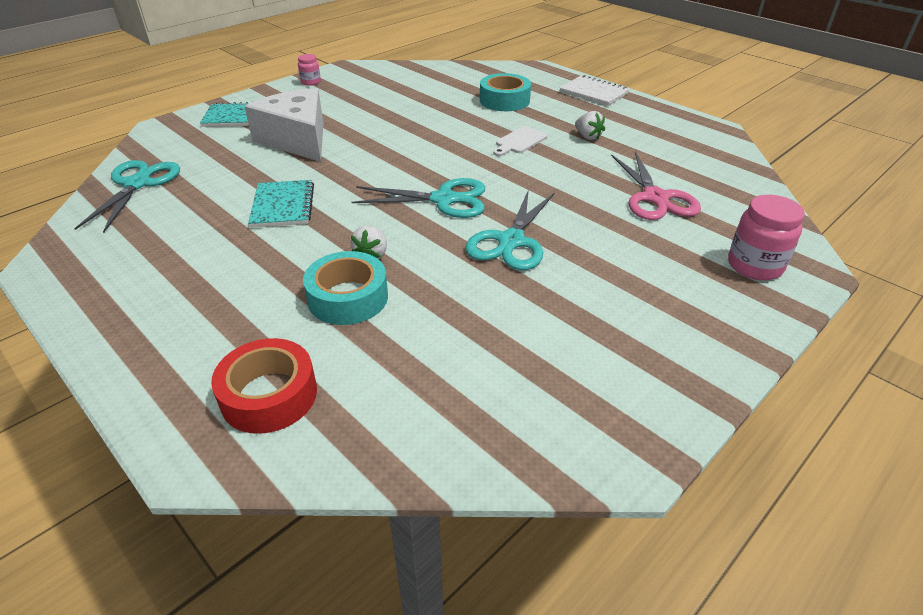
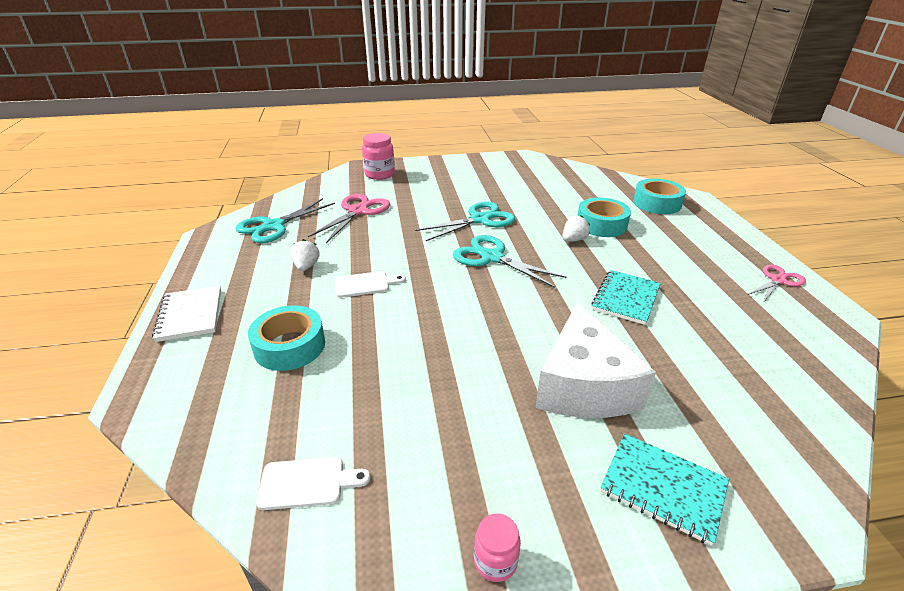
camera: 145 degrees left, 5 degrees down
turquoise scissors [74,160,180,233] -> turquoise scissors moved to [235,198,335,243]
red tape [211,338,317,434] -> turquoise tape [633,179,686,214]
none -> white cutting board [256,457,371,510]
none -> pink scissors [748,265,806,303]

